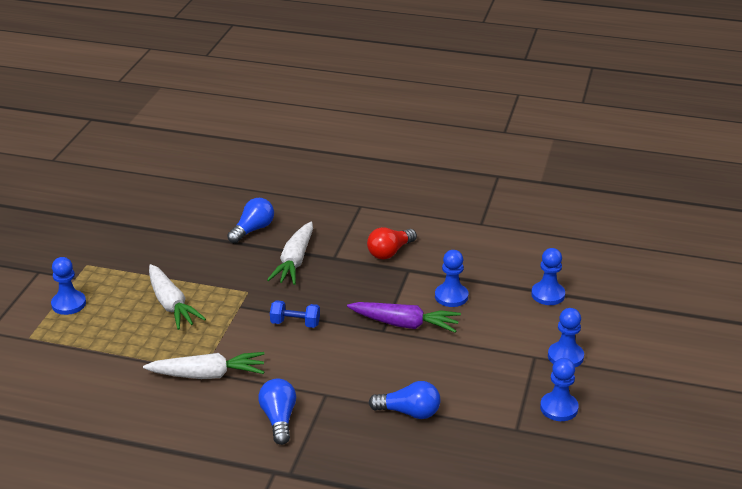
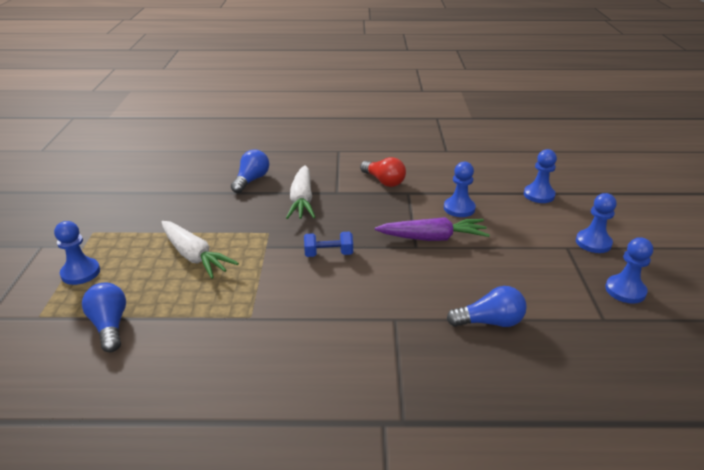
camera: 15 degrees left, 0 degrees up
white carrot [143,352,264,379] -> none
blue light bulb [258,378,296,445] -> blue light bulb moved to [82,283,126,352]
red light bulb [367,227,417,259] -> red light bulb turned 75 degrees counterclockwise [360,157,406,187]

